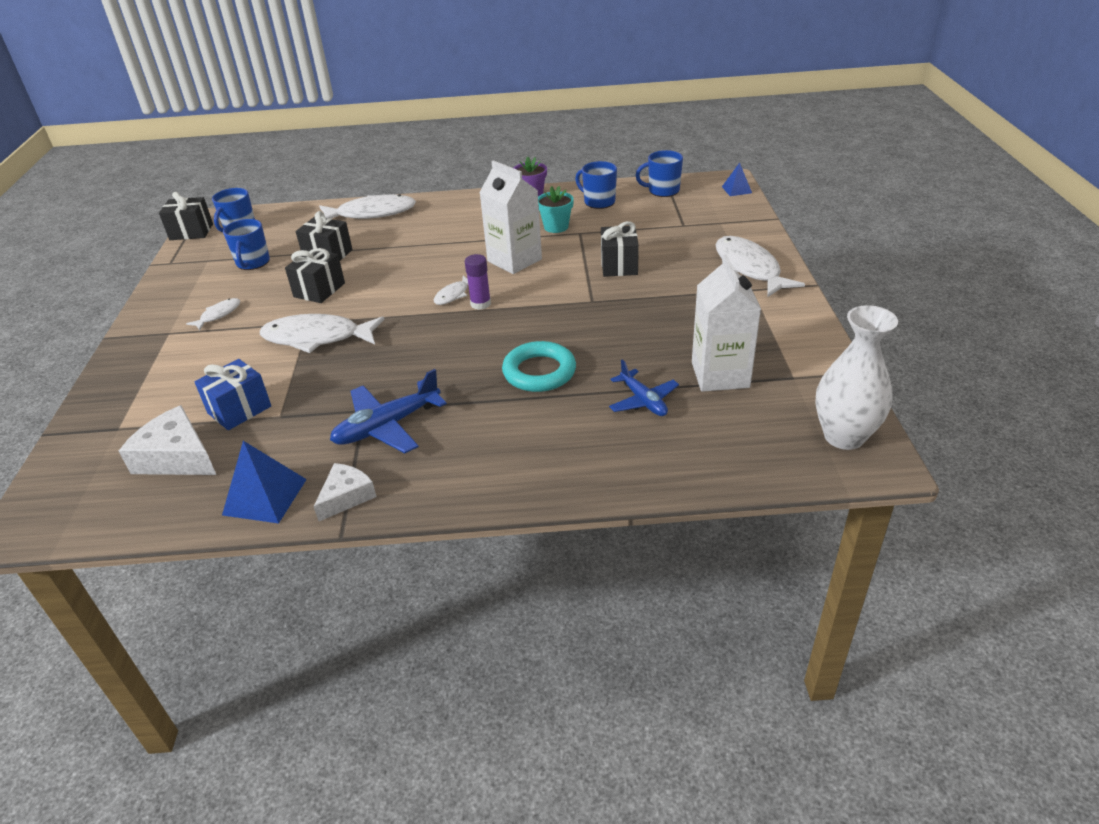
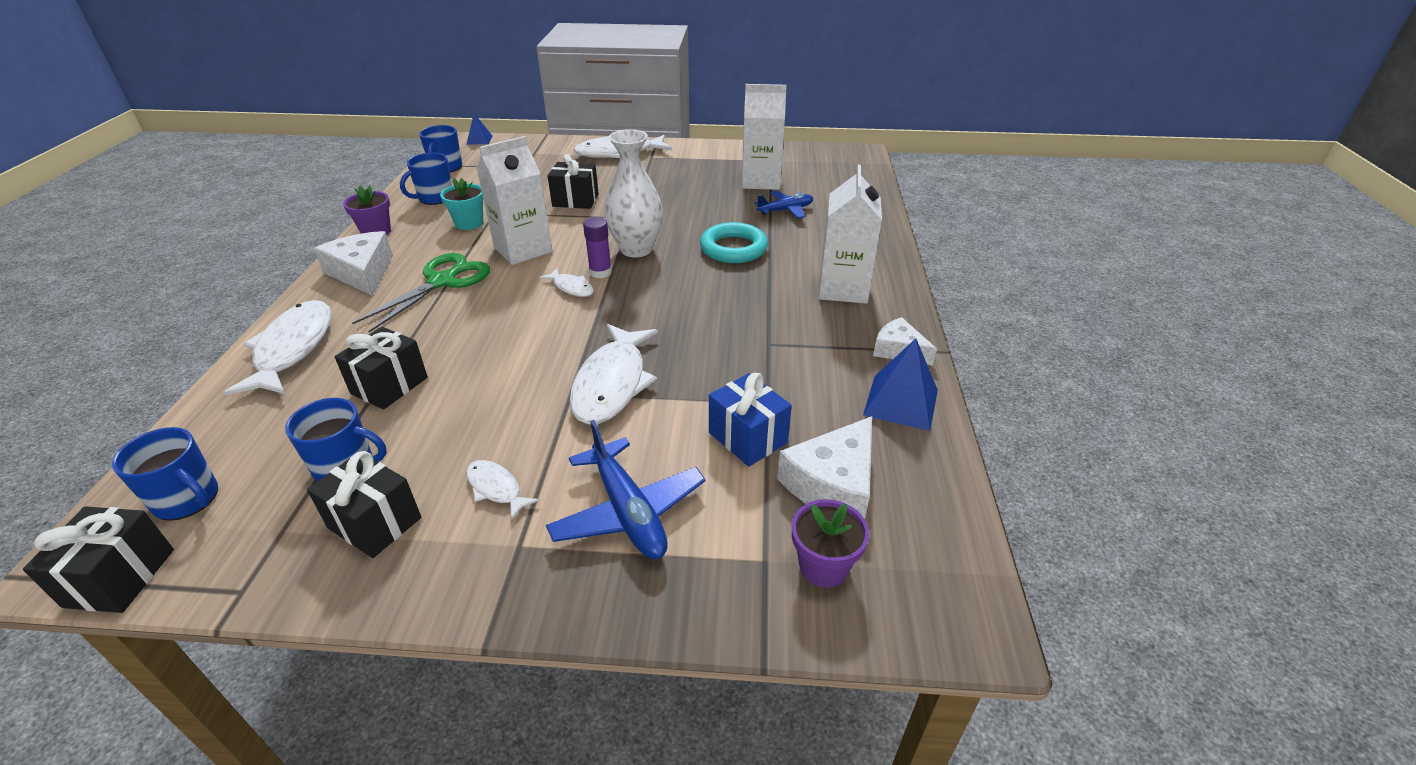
camera: 85 degrees left, 0 degrees up
black gift [285,248,345,303] -> black gift moved to [307,451,421,558]
blue plane [330,369,447,453] -> blue plane moved to [546,420,705,559]
white vase [815,305,898,450] -> white vase moved to [604,129,663,257]
none -> white cheese [314,231,393,296]
none -> green scissors [352,253,490,332]
none -> purple flower pot [792,499,869,588]
none -> white carton [818,165,882,304]

